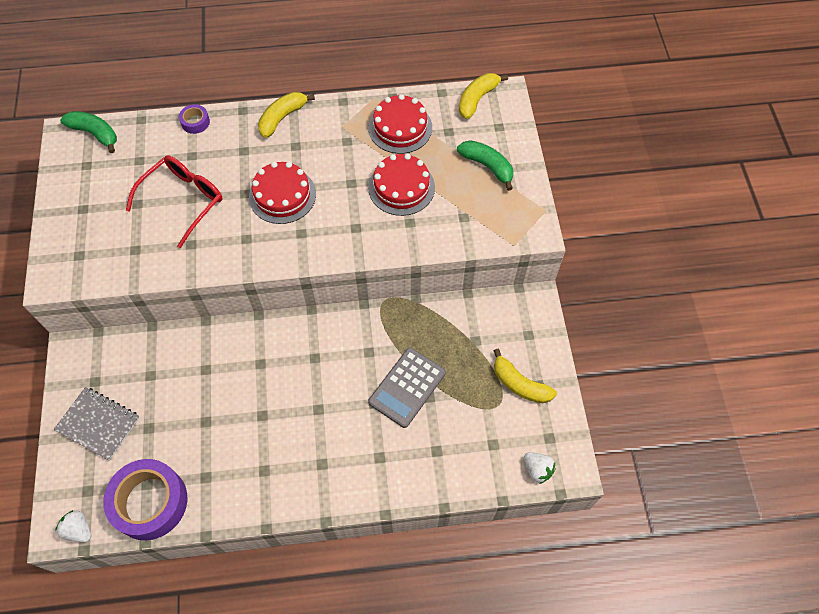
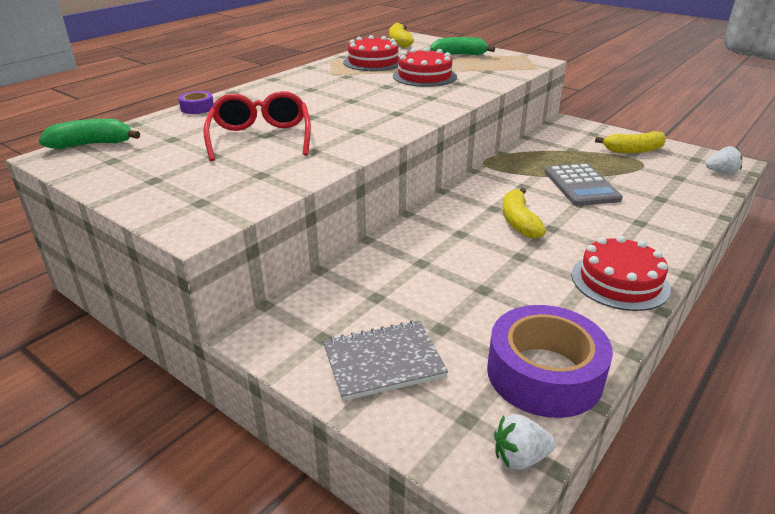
camera: 45 degrees left, 30 degrees down
red cake [249,162,316,224] -> red cake moved to [572,236,671,311]
yellow banana [258,92,315,138] -> yellow banana moved to [503,188,546,239]

